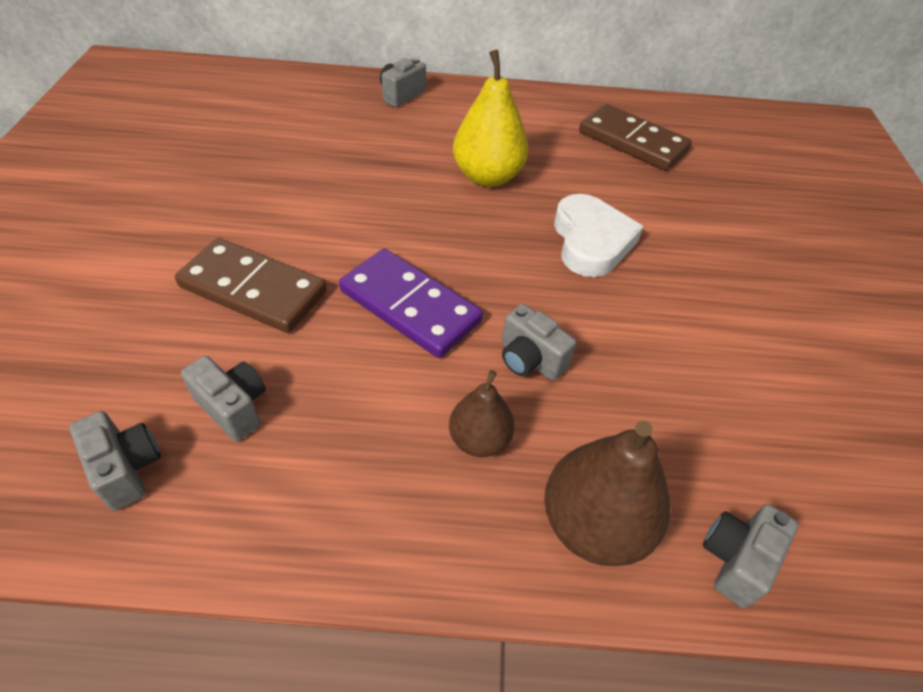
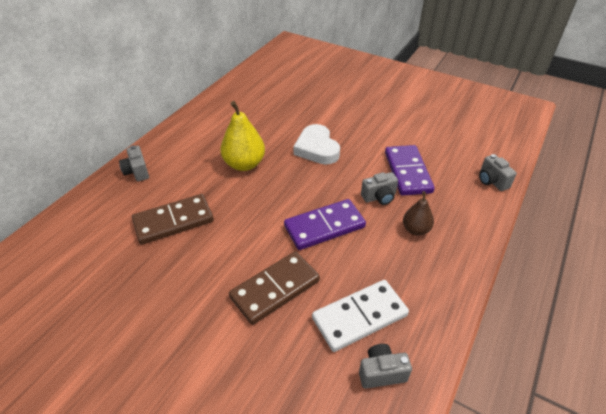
camera: 60 degrees left, 5 degrees down
grey camera [181,356,266,441] -> white domino [312,280,409,352]
brown pear [544,420,670,566] -> none
white heart [554,194,644,277] -> white heart turned 135 degrees counterclockwise [294,124,340,165]
brown domino [579,104,692,171] -> brown domino moved to [132,194,214,245]
none -> purple domino [385,145,435,196]

